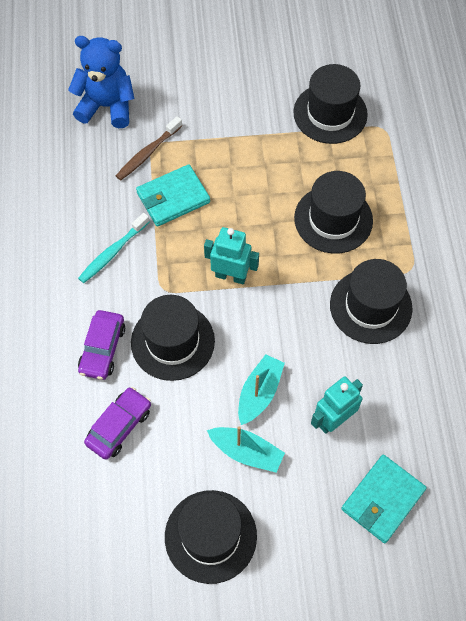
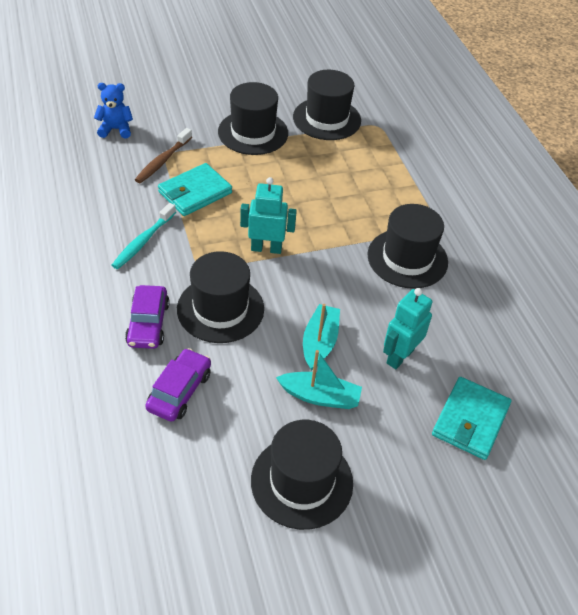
camera: 15 degrees left, 15 degrees down
blue teddy bear [68,36,135,128] -> blue teddy bear [94,83,133,139], size x0.60
black hat [294,171,373,254] -> black hat moved to [218,82,288,155]

